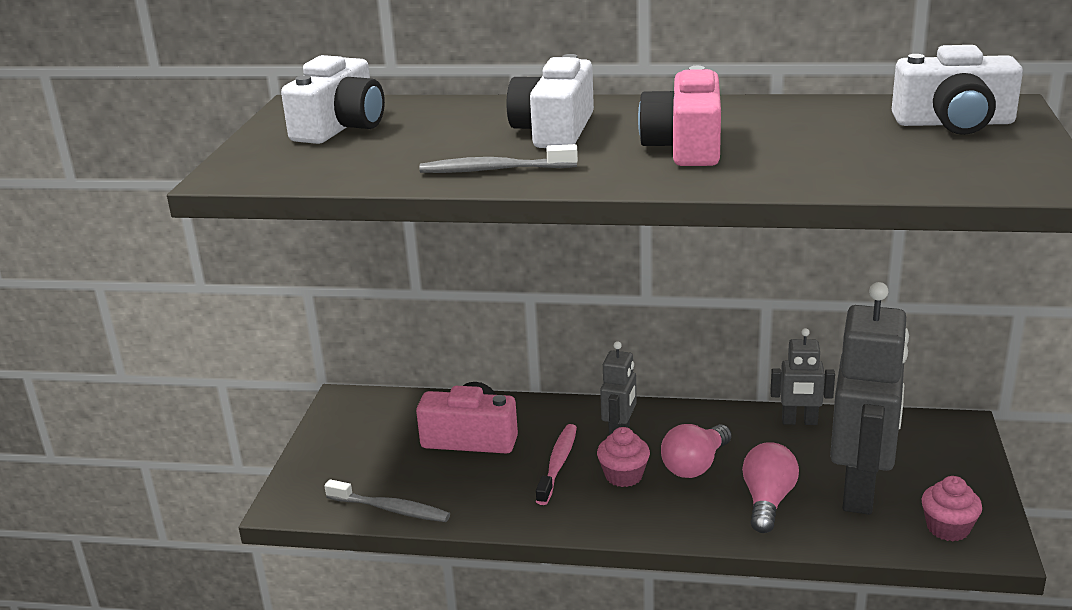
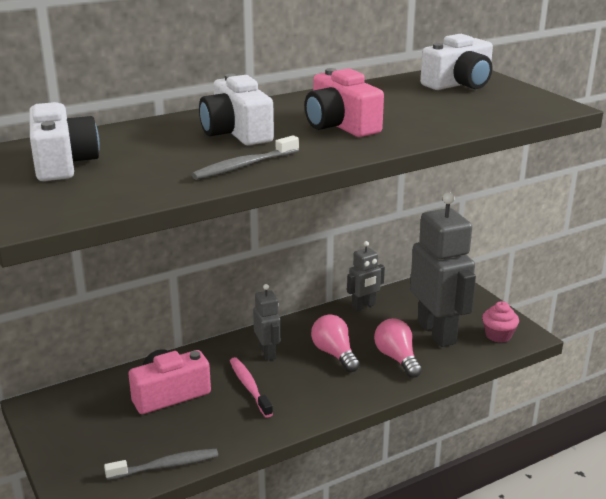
camera: 40 degrees left, 0 degrees up
pink cupcake [597,427,650,487] -> none
pink light bulb [661,424,732,478] -> pink light bulb turned 150 degrees clockwise [311,315,360,372]

